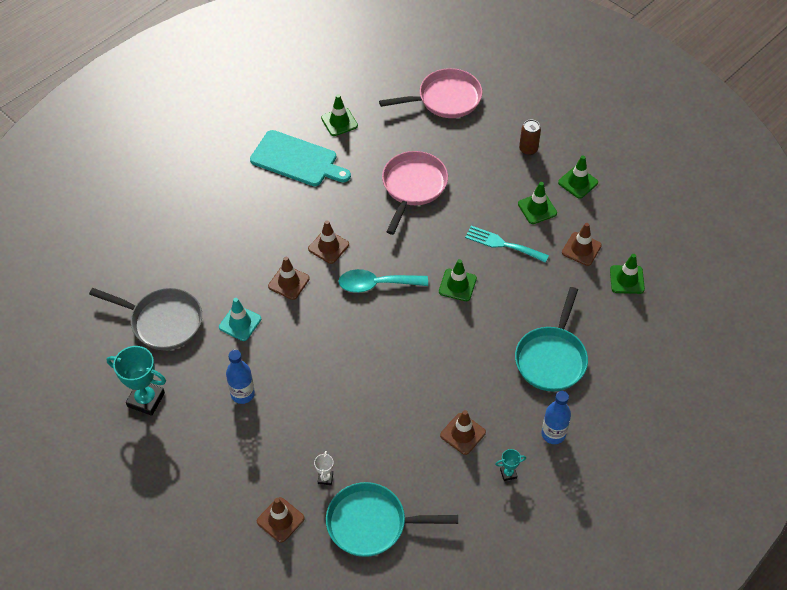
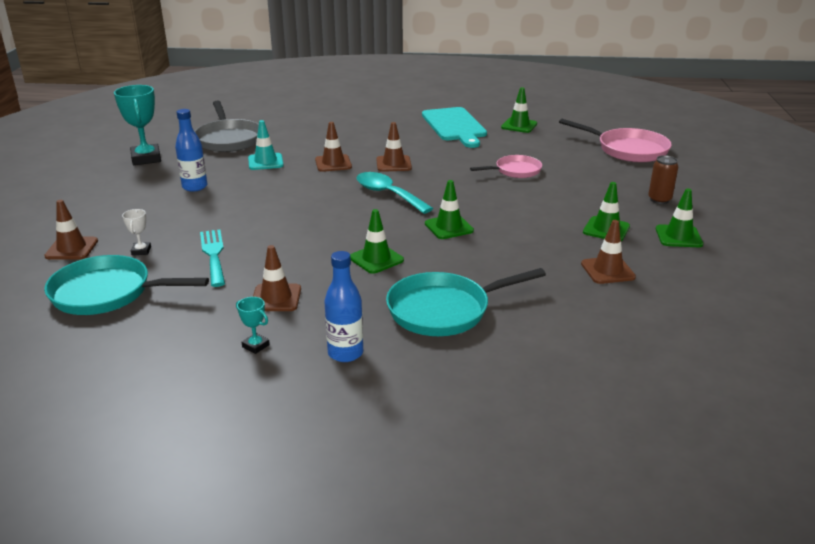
camera: 50 degrees right, 25 degrees down
white trophy [314,451,334,485] -> white trophy turned 60 degrees counterclockwise [122,209,151,255]
turquoise pan [326,482,458,557] -> turquoise pan turned 45 degrees counterclockwise [44,255,209,315]
pink pan [382,151,448,235] -> pink pan [470,155,542,178], size x0.62
turquoise fork [465,226,549,263] -> turquoise fork moved to [200,229,225,287]
green traffic cone [610,254,645,294] -> green traffic cone moved to [350,209,404,274]

